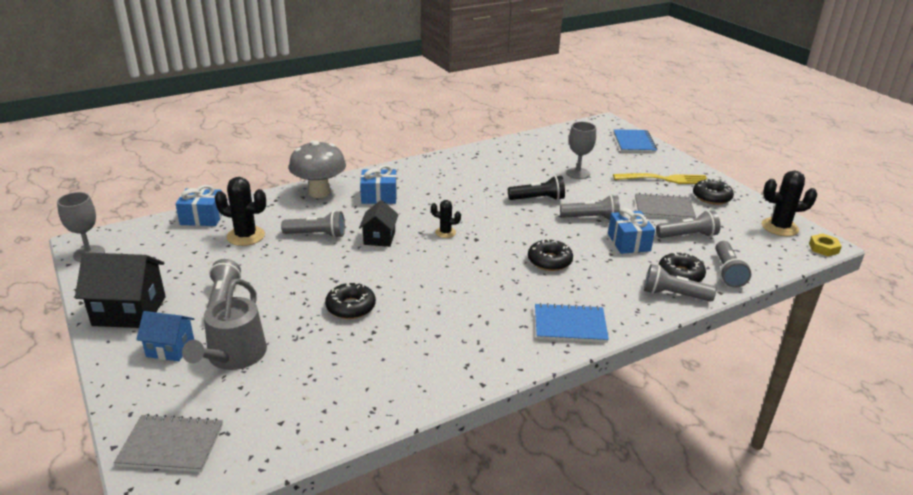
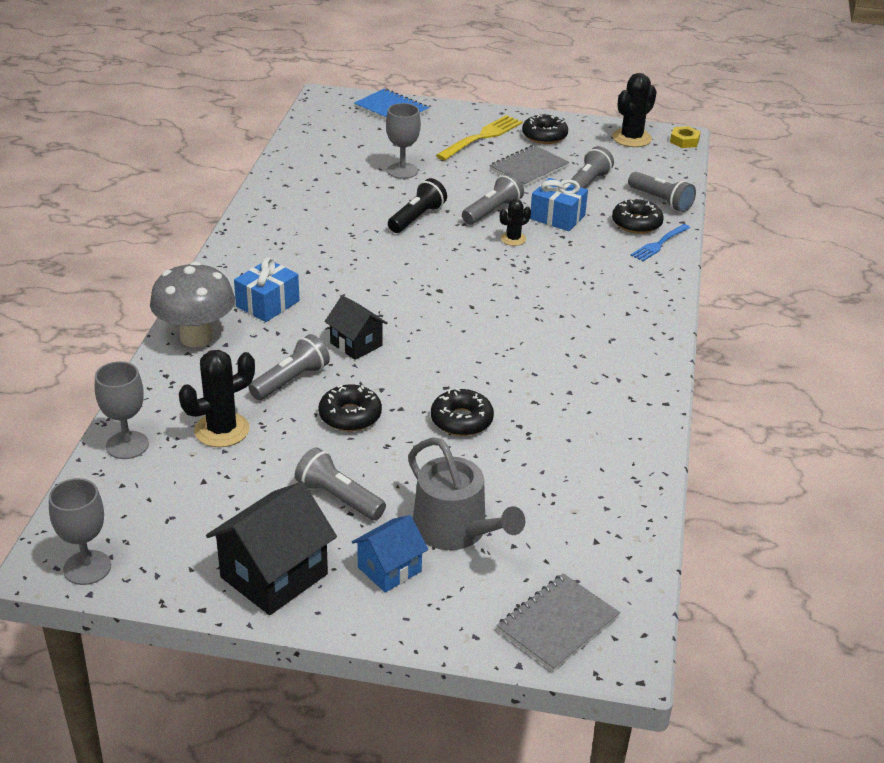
camera: 50 degrees left, 5 degrees up
blue gift [176,185,222,226] -> grey goblet [95,361,149,459]
black cactus [431,200,461,238] -> black cactus moved to [500,199,531,246]
black donut [528,239,573,271] -> black donut moved to [318,384,382,431]
blue notebook [535,303,609,343] -> none
grey flashlight [644,264,717,302] -> blue fork [631,224,690,261]

